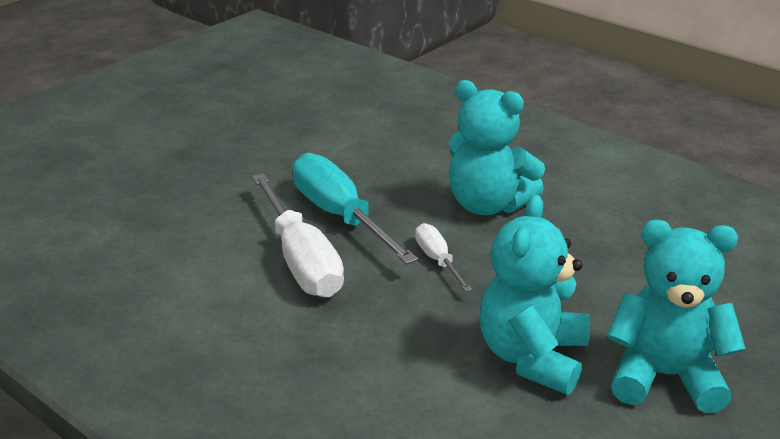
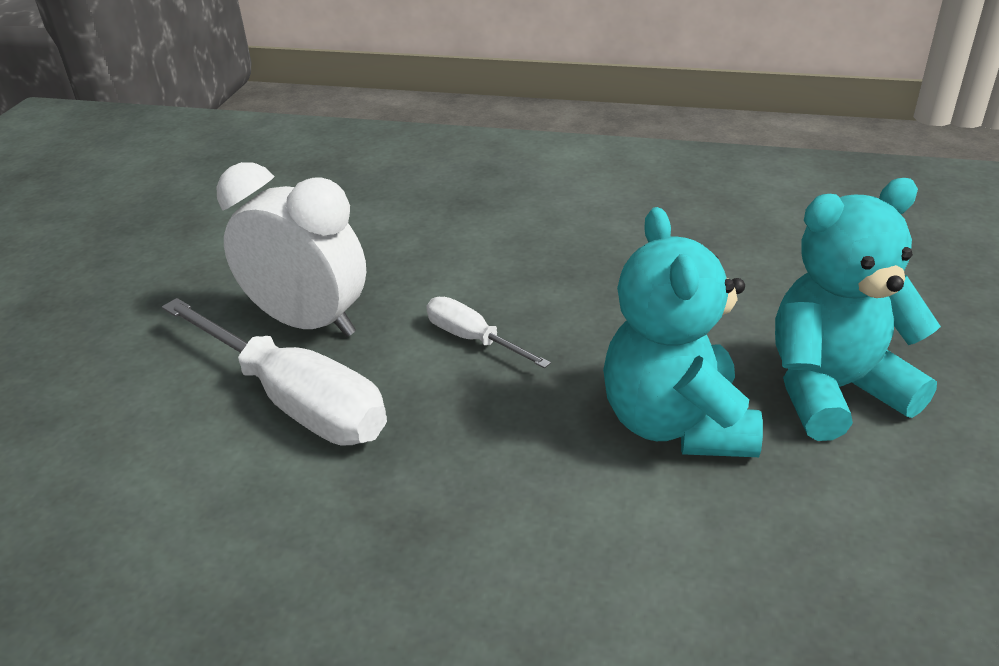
camera: 25 degrees left, 5 degrees up
turquoise screwdriver [292,153,418,265] -> white clock [217,162,366,337]
turquoise teddy bear [449,80,545,215] -> none

